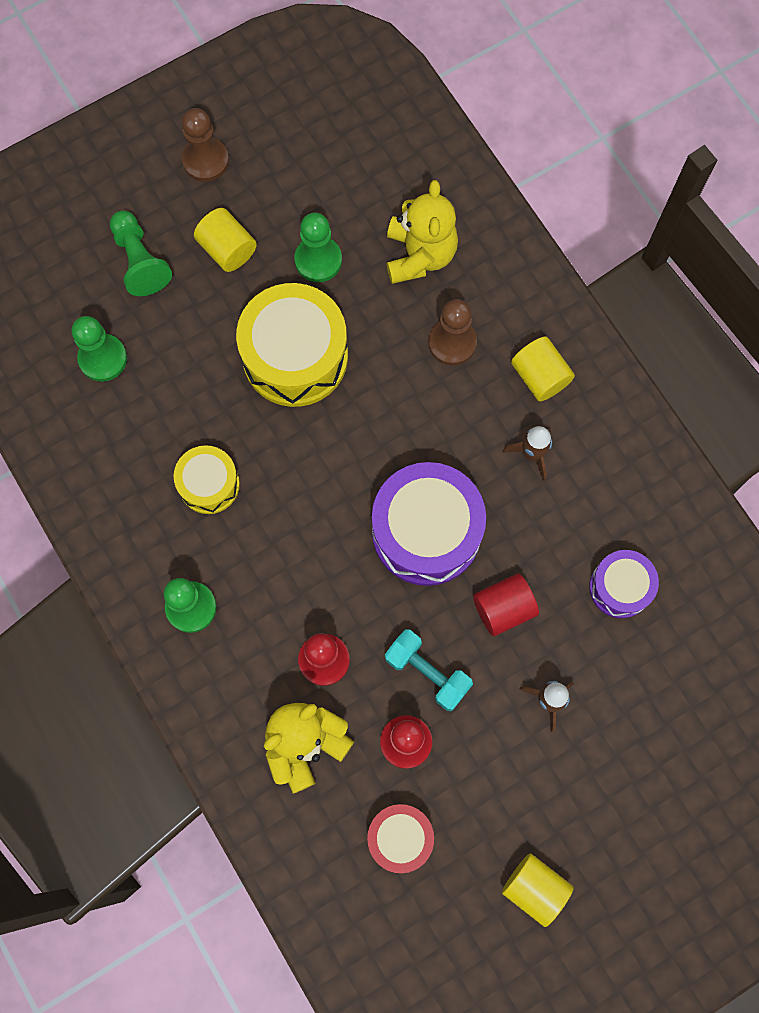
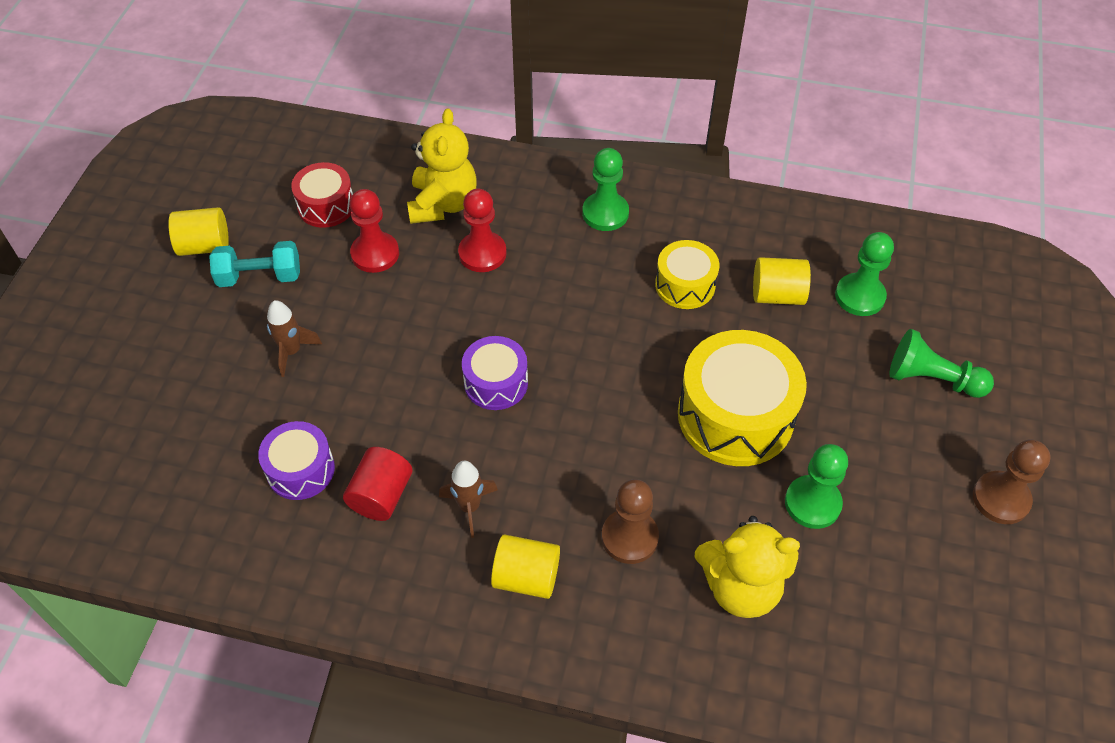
camera: 135 degrees right, 20 degrees down
yellow cylinder [194,208,257,272] -> yellow cylinder moved to [753,257,811,305]
purple drum [372,462,486,586] -> purple drum [462,336,528,410], size x0.56
turquoise dumbbell [385,630,473,711] -> turquoise dumbbell moved to [209,241,300,287]
yellow teddy bear [387,180,458,284] -> yellow teddy bear turned 45 degrees counterclockwise [695,516,800,618]
red cylinder [473,573,539,636] -> red cylinder moved to [343,447,412,521]

